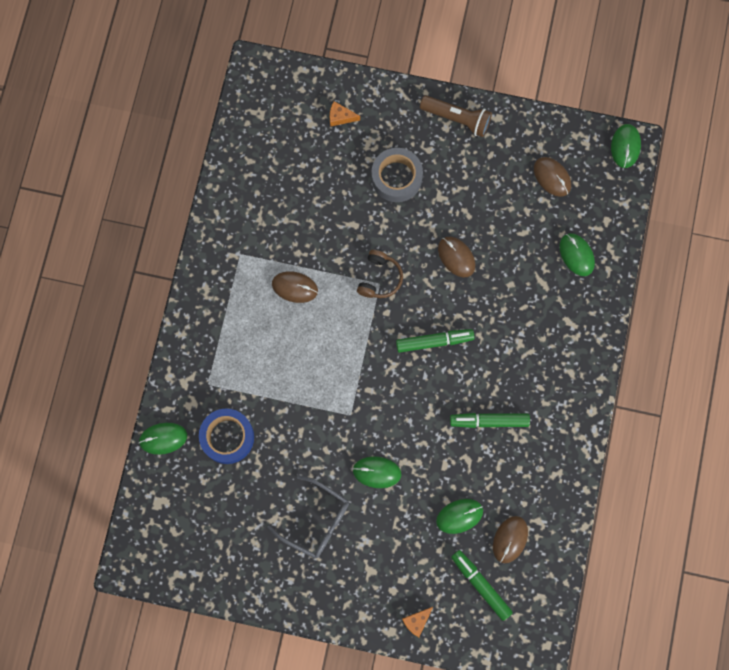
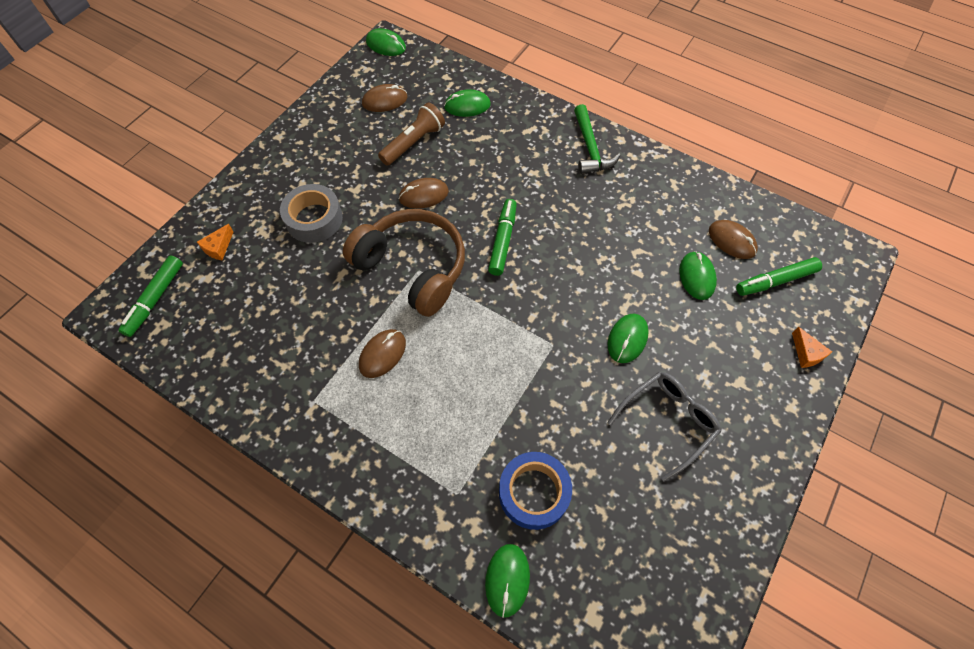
camera: 70 degrees left, 15 degrees down
brown headphones [357,250,403,298] -> brown headphones [343,209,465,317], size x2.04
brown flashlight [420,95,492,137] -> brown flashlight moved to [378,102,445,166]
green marker [450,413,530,428] -> green marker moved to [118,255,183,337]
none -> green hammer [574,104,621,174]

